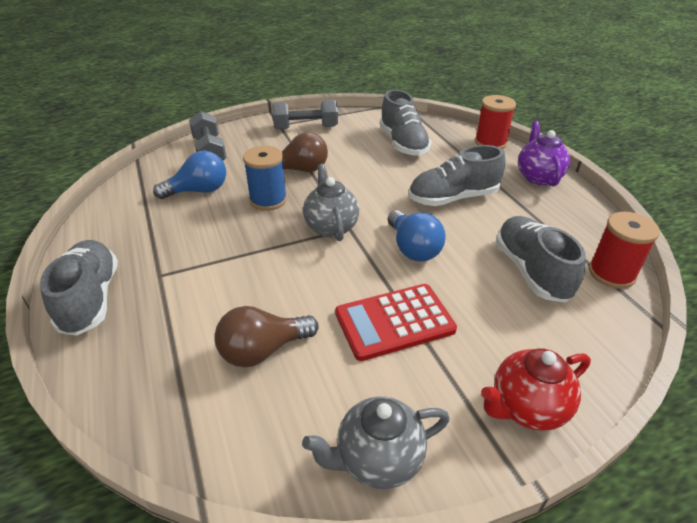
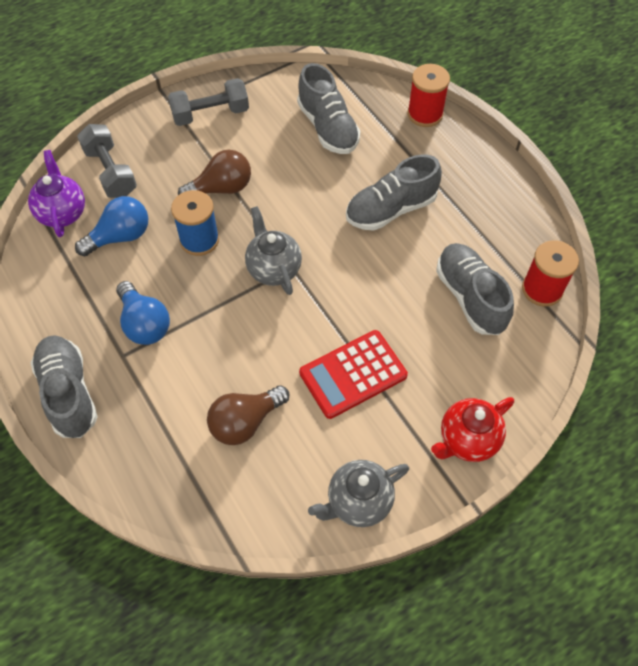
camera: 10 degrees left, 20 degrees up
blue light bulb [388,210,446,262] -> blue light bulb moved to [116,281,170,345]
purple teapot [518,121,570,186] -> purple teapot moved to [28,150,85,237]

